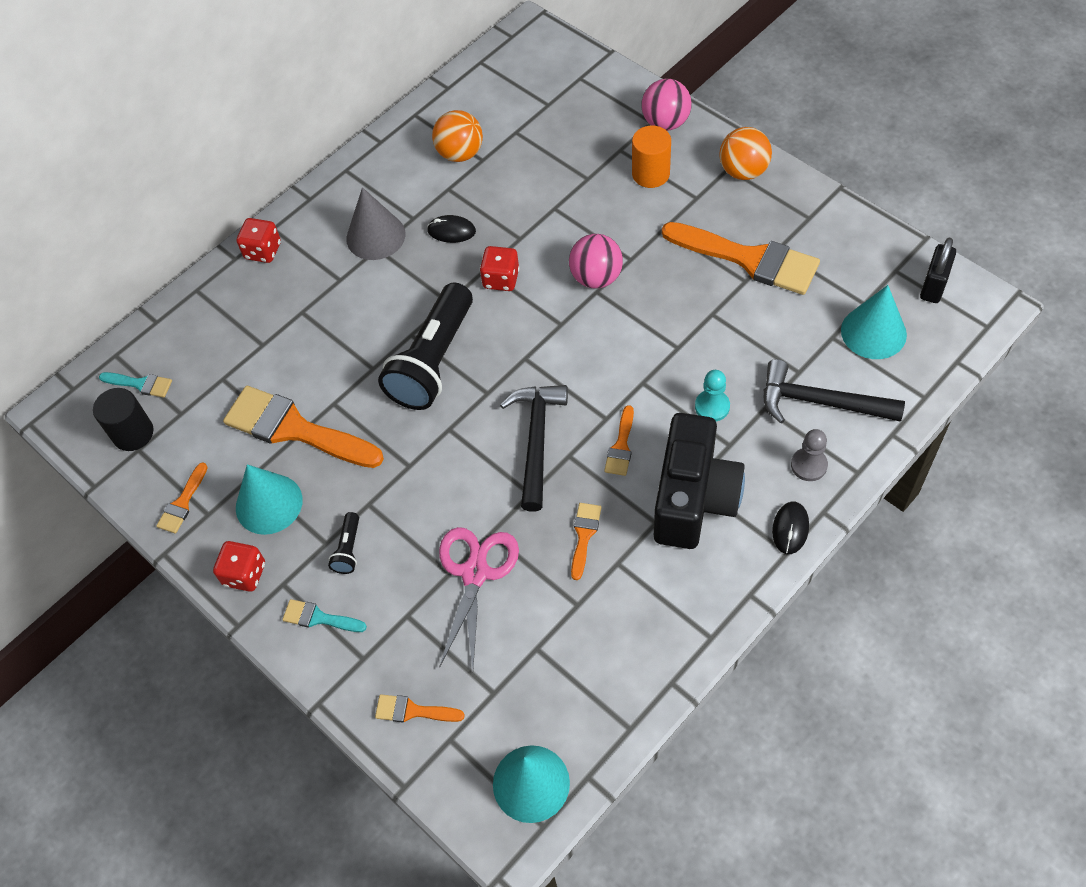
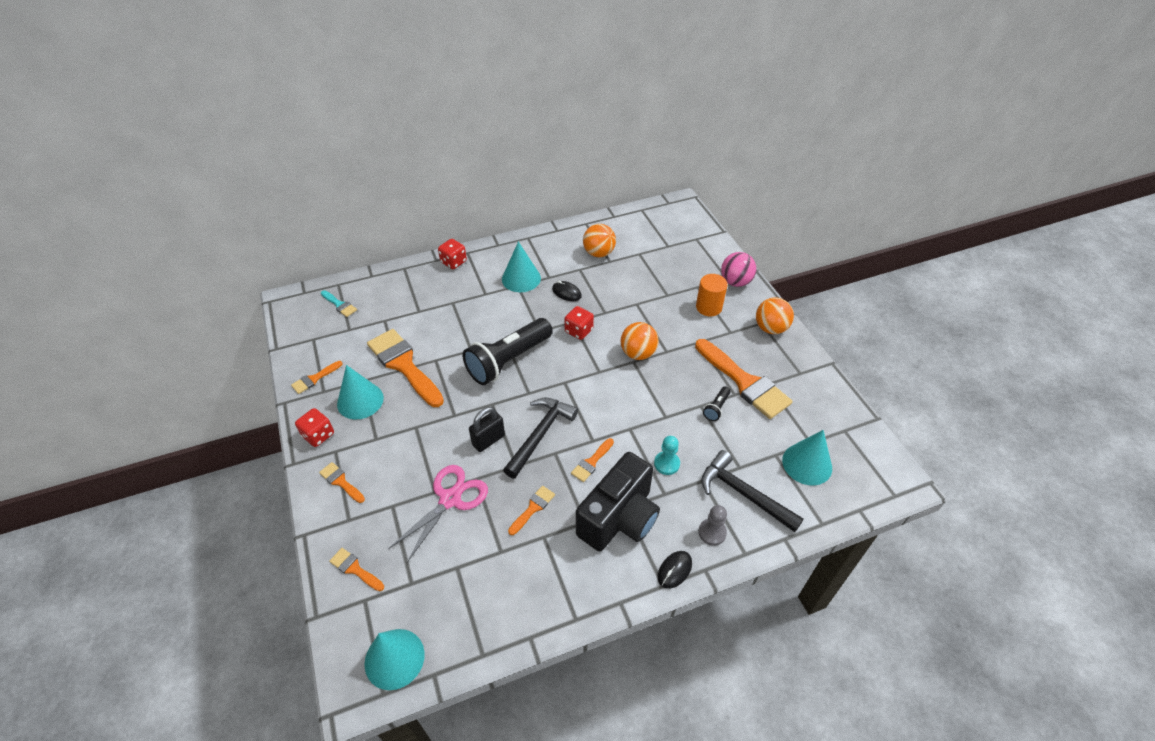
camera: 20 degrees right, 10 degrees down
black cylinder [93,388,154,451] -> none
turquoise brush [282,599,367,632] -> orange brush [319,462,365,503]
black flashlight [328,512,359,574] -> black flashlight moved to [703,386,731,421]
grey cone [346,187,406,260] -> turquoise cone [502,242,541,292]
pink ball [569,234,623,289] -> orange ball [621,322,659,360]
black padlock [920,238,956,303] -> black padlock moved to [469,407,505,452]

